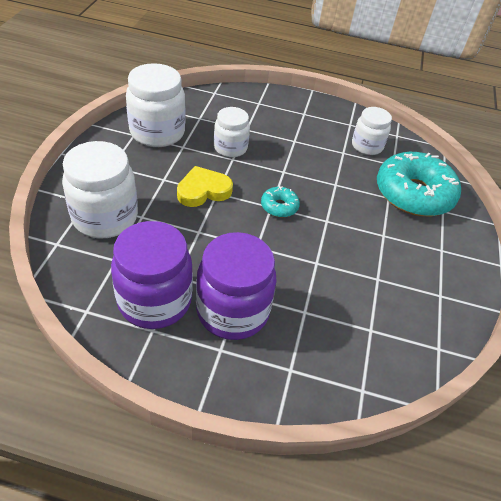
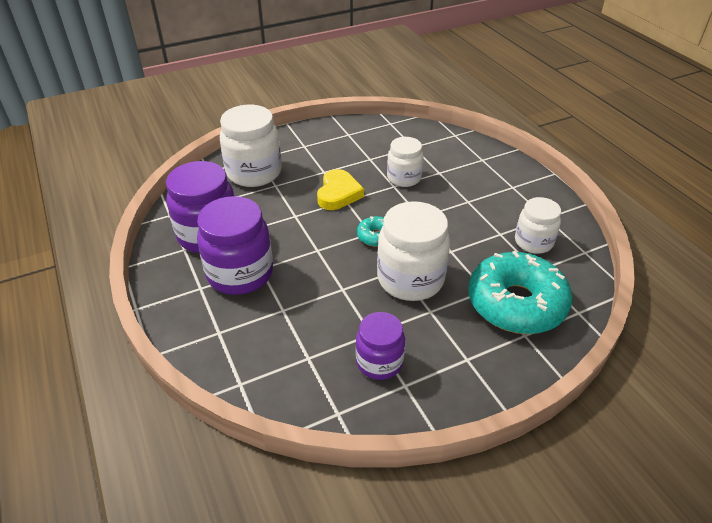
camera: 55 degrees right, 5 degrees down
white jar [126,63,185,147] -> white jar moved to [377,201,450,301]
yellow heart [177,166,233,207] -> yellow heart turned 75 degrees clockwise [317,169,364,210]
none -> purple jar [356,312,405,380]

